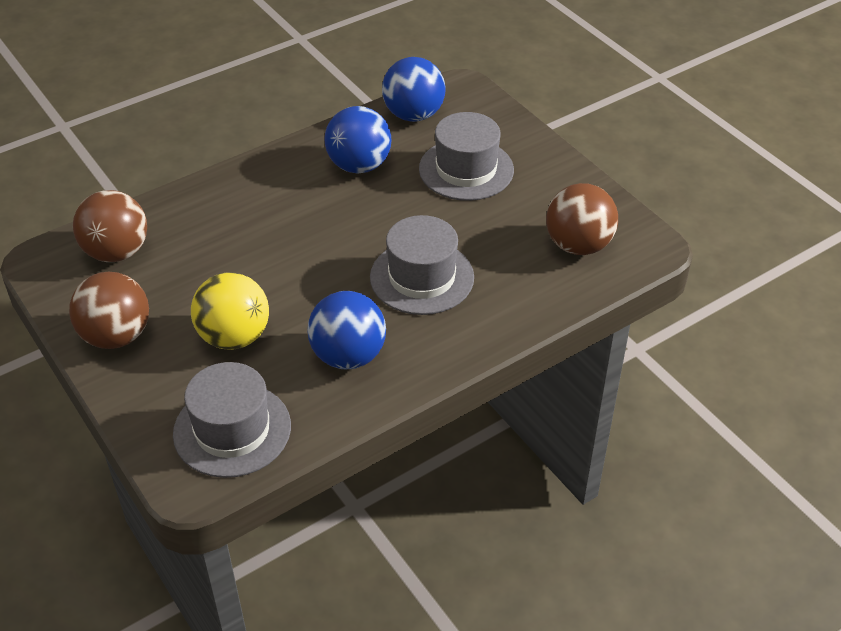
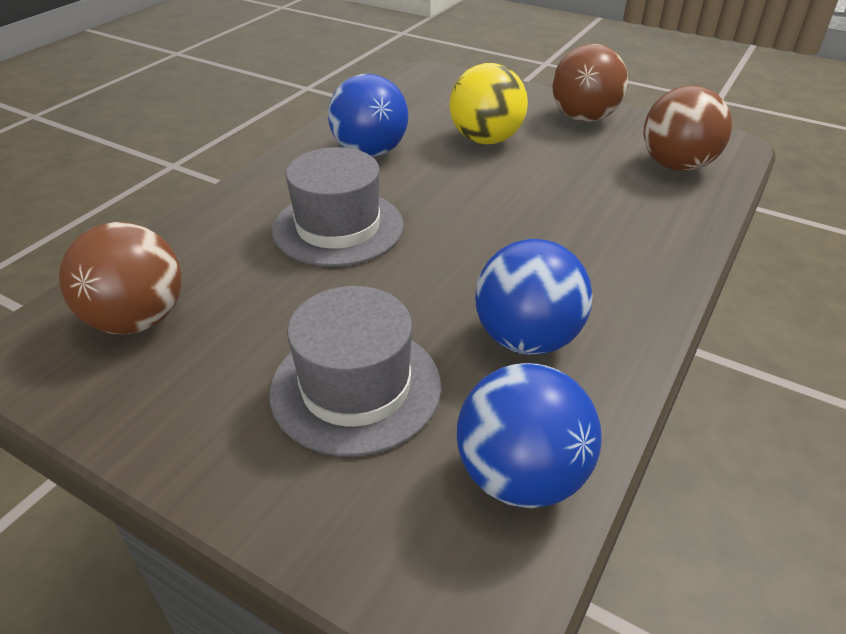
camera: 155 degrees right, 5 degrees down
grey hat [173,362,291,478] -> none

